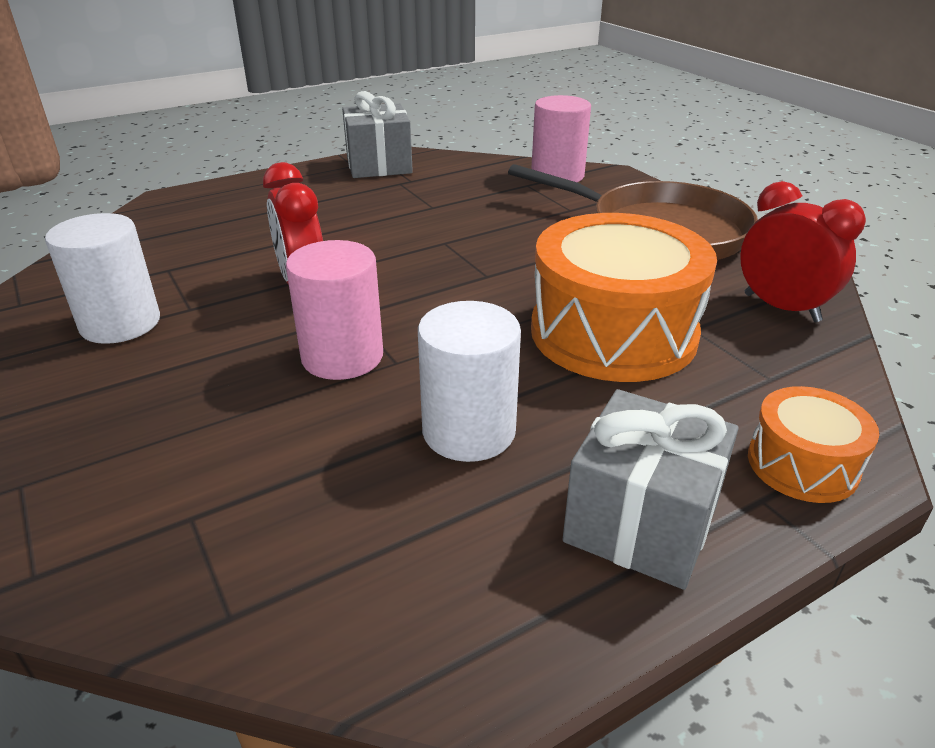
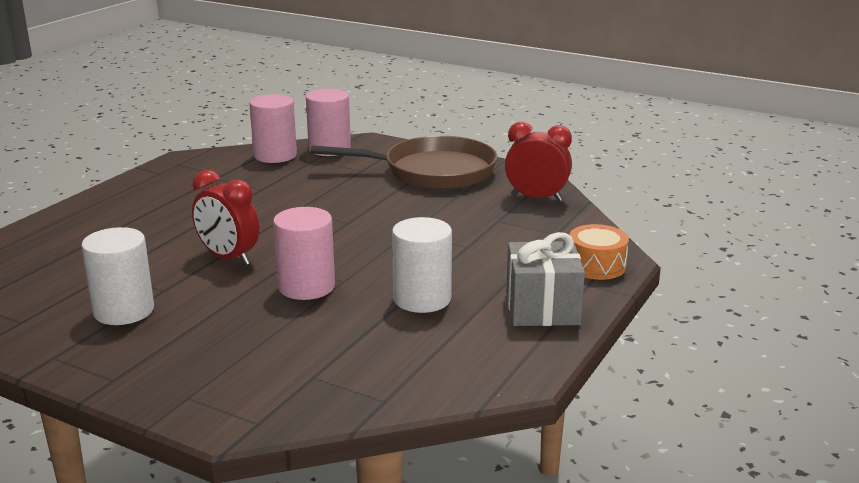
camera: 30 degrees left, 10 degrees down
grey gift [342,91,413,178] -> none
orange drum [531,213,717,382] -> none
none -> pink cylinder [249,94,297,163]

